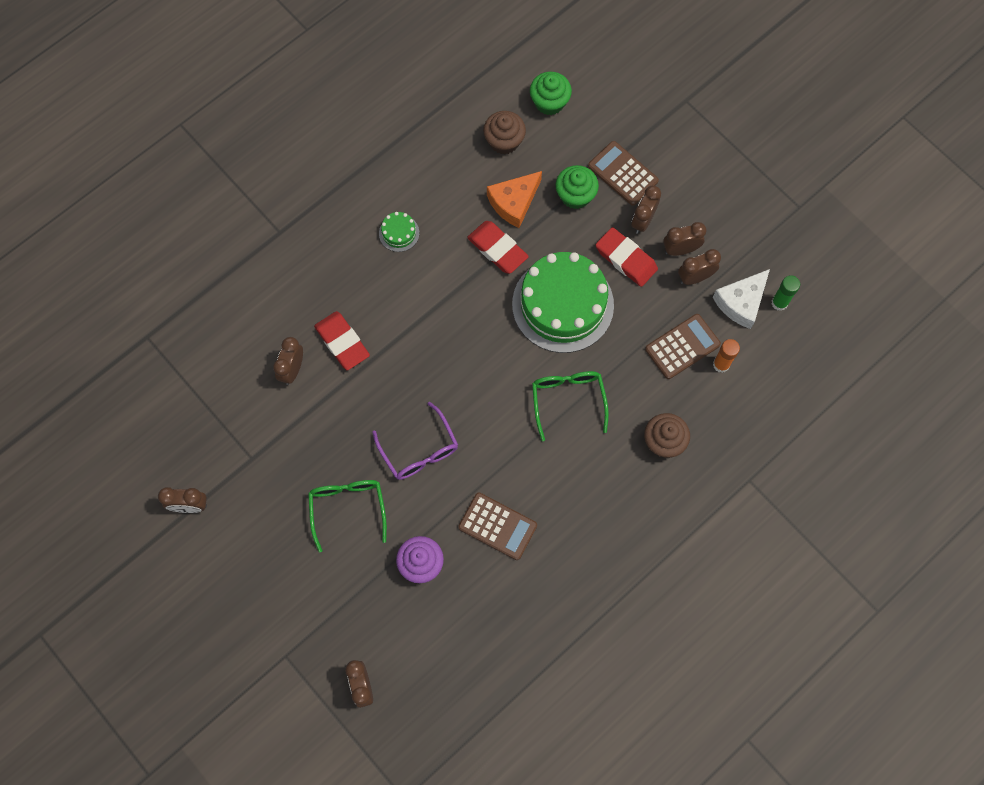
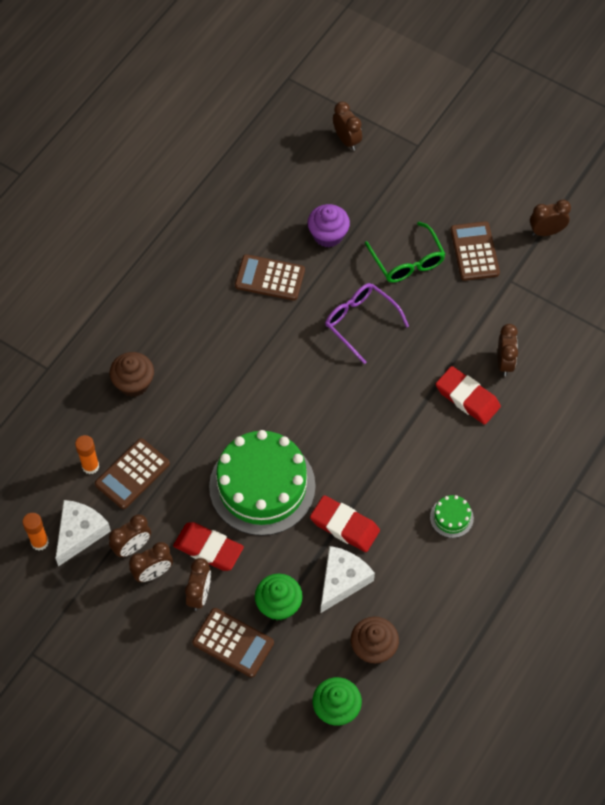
camera: 165 degrees right, 10 degrees down
orange cheese [487,171,542,228] -> white cheese [321,546,375,613]
green glasses [532,371,609,441] -> none
green glue stick [772,275,800,311] -> orange glue stick [22,513,49,551]
none -> brown calculator [450,221,500,281]

